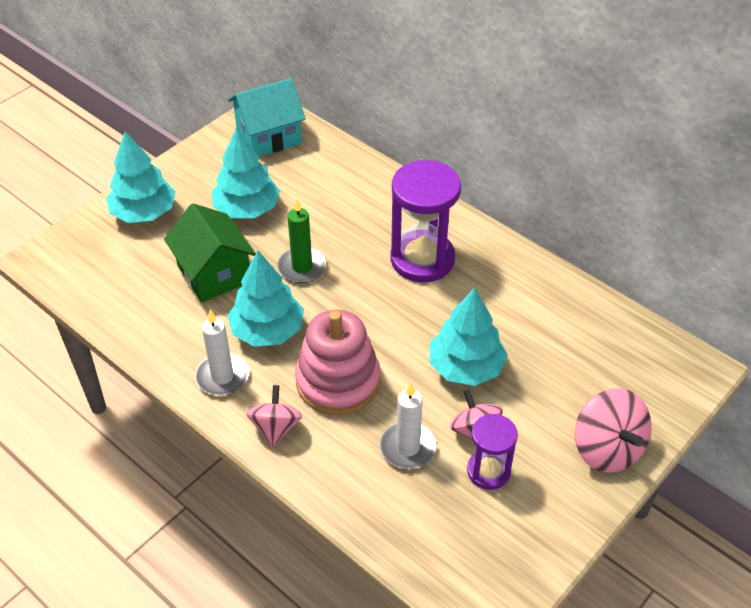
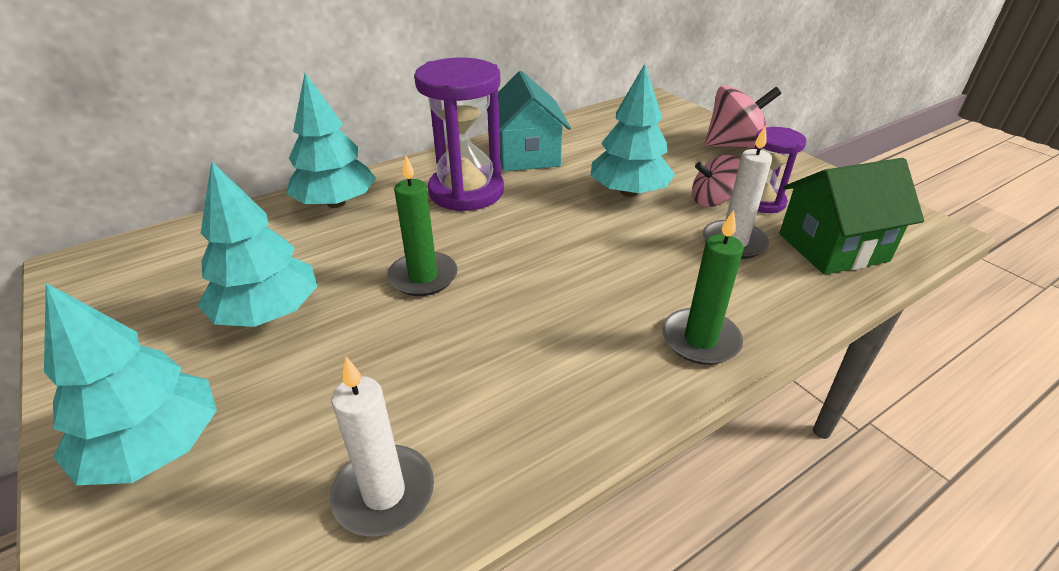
camera: 75 degrees left, 10 degrees down
green house [164,203,256,303] -> green house moved to [779,158,924,275]
white candle [195,309,249,396] -> white candle moved to [330,357,434,536]
turquoise house [228,78,306,156] -> turquoise house moved to [498,71,571,171]
turquoise tree [228,251,304,347] -> turquoise tree moved to [286,73,376,208]
pink spinning top [246,385,302,447] -> green candle [662,210,744,365]
pink stacking toy [295,310,381,415] -> none

